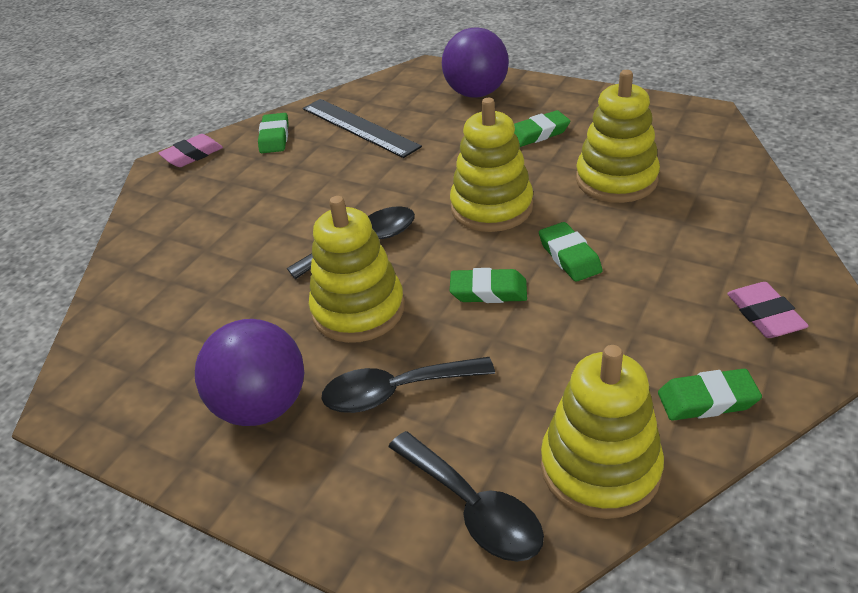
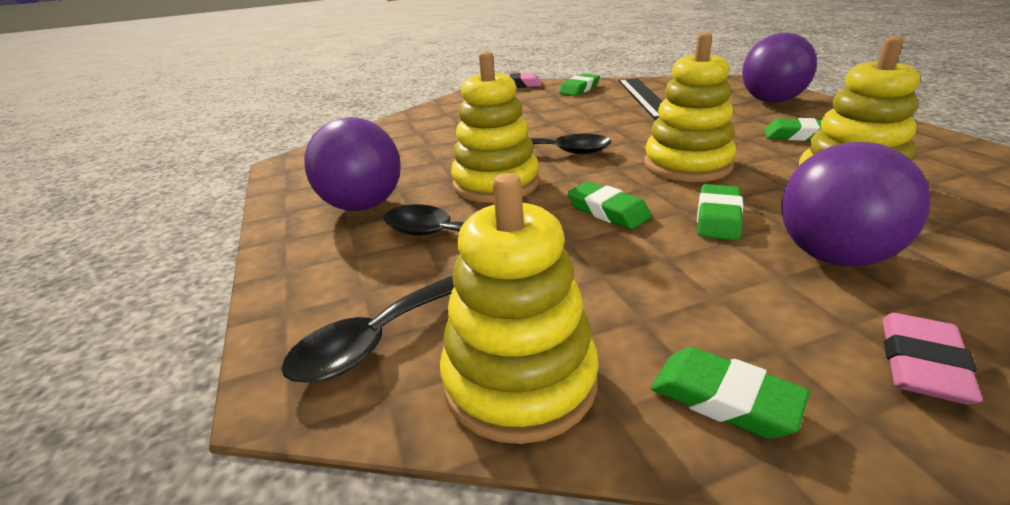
camera: 40 degrees right, 10 degrees down
black spoon [388,431,544,562] -> black spoon turned 45 degrees clockwise [281,275,454,383]
none -> purple ball [781,142,930,266]

